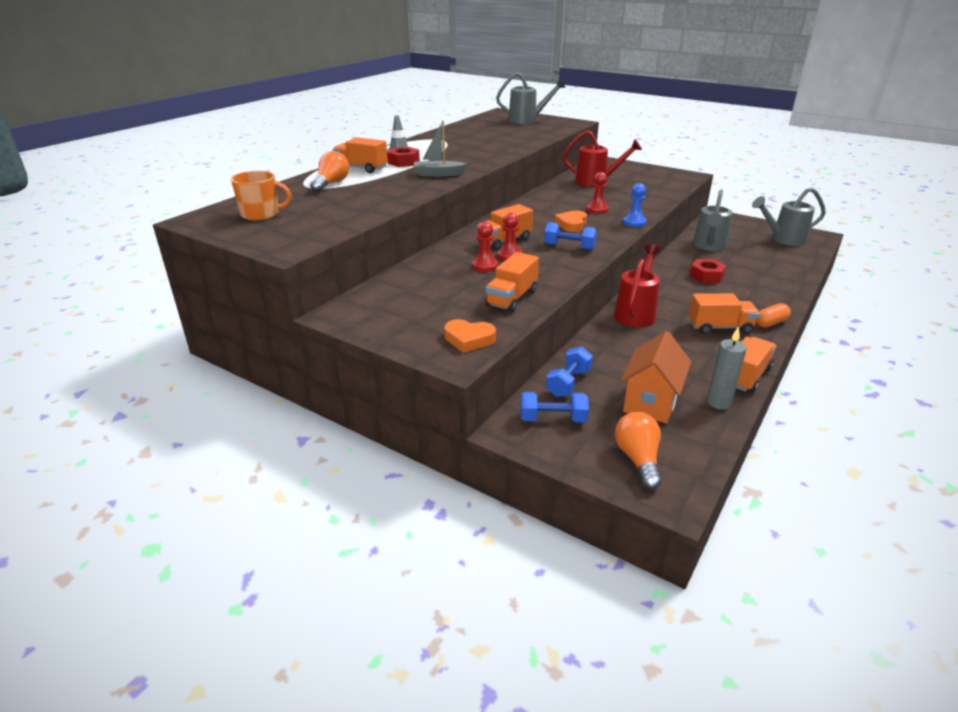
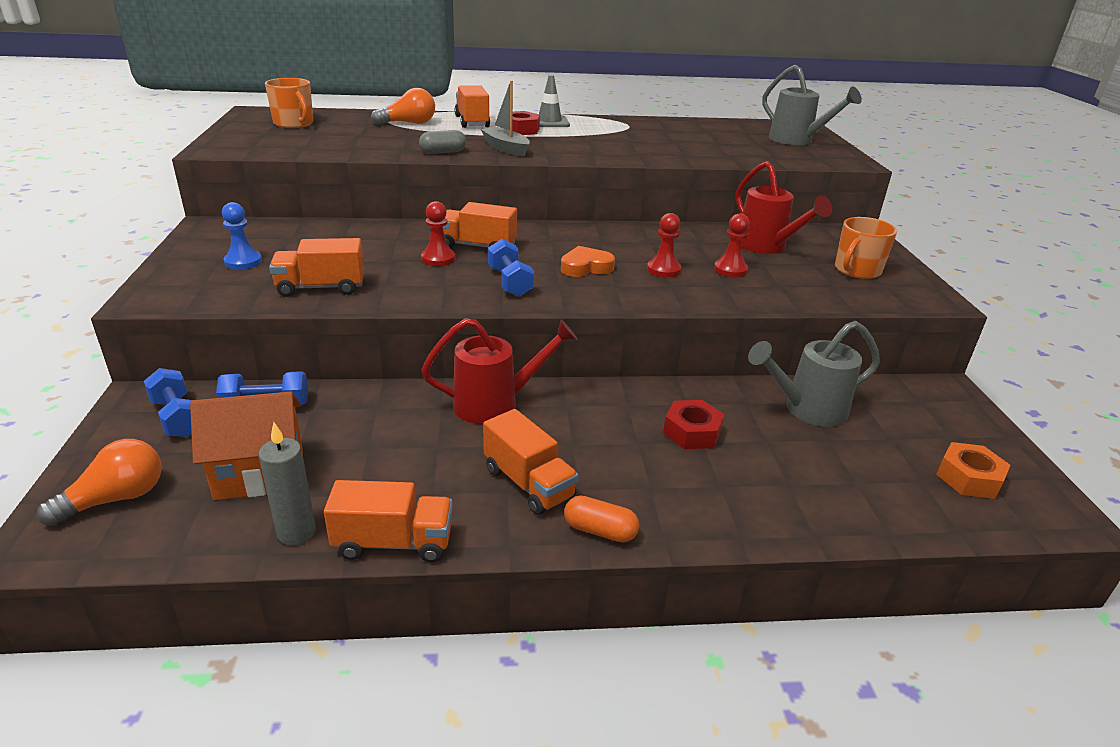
camera: 50 degrees right, 0 degrees up
orange heart [444,319,496,353] -> none
red pawn [472,222,498,272] -> red pawn moved to [714,213,750,277]
blue pawn [623,183,646,227] -> blue pawn moved to [222,202,262,270]
grey watering can [752,187,826,246] -> orange nut [936,442,1010,499]
none -> grey capsule [419,130,466,154]
none -> orange mug [835,217,897,279]

